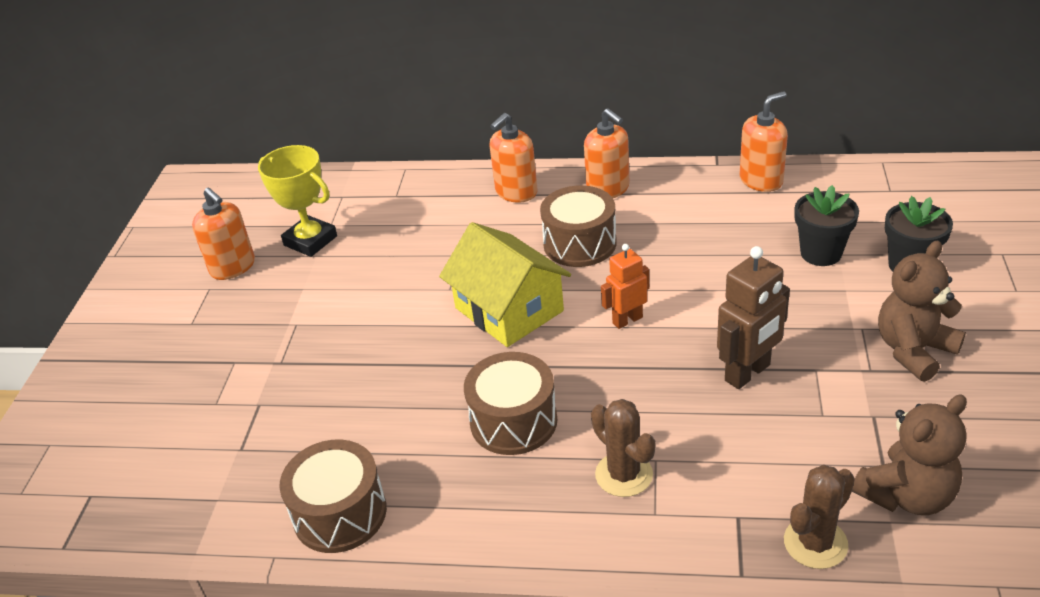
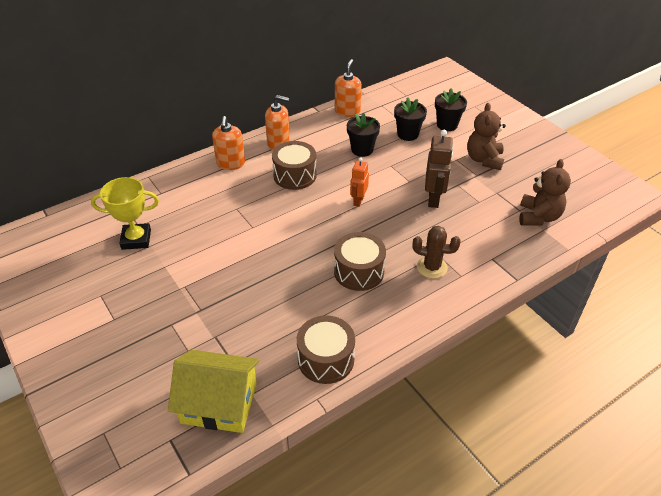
camera: 45 degrees left, 5 degrees up
orange soap dispenser [192,187,255,280] -> none
yellow house [439,222,571,347] -> yellow house moved to [168,350,260,433]
brown cactus [784,465,855,569] -> none
none -> black flower pot [347,113,380,157]

